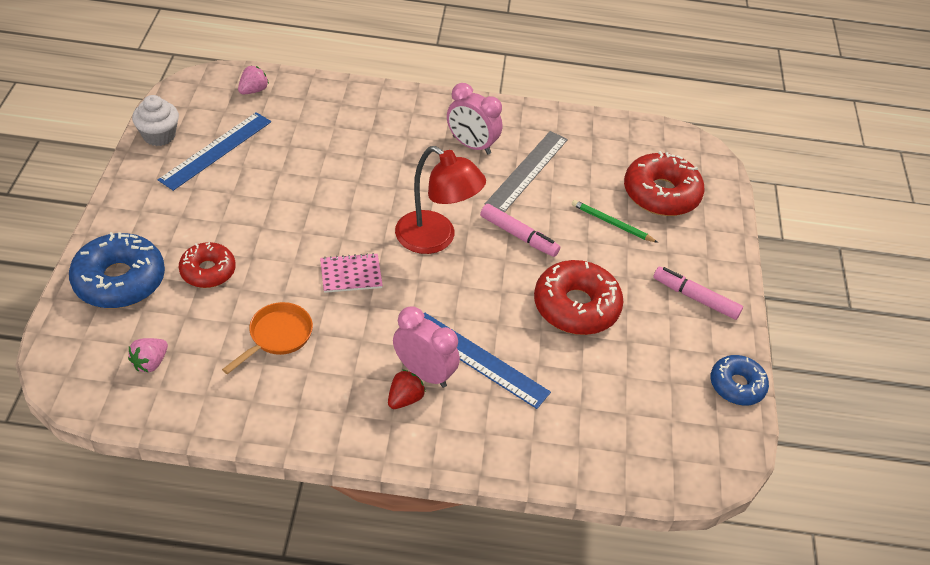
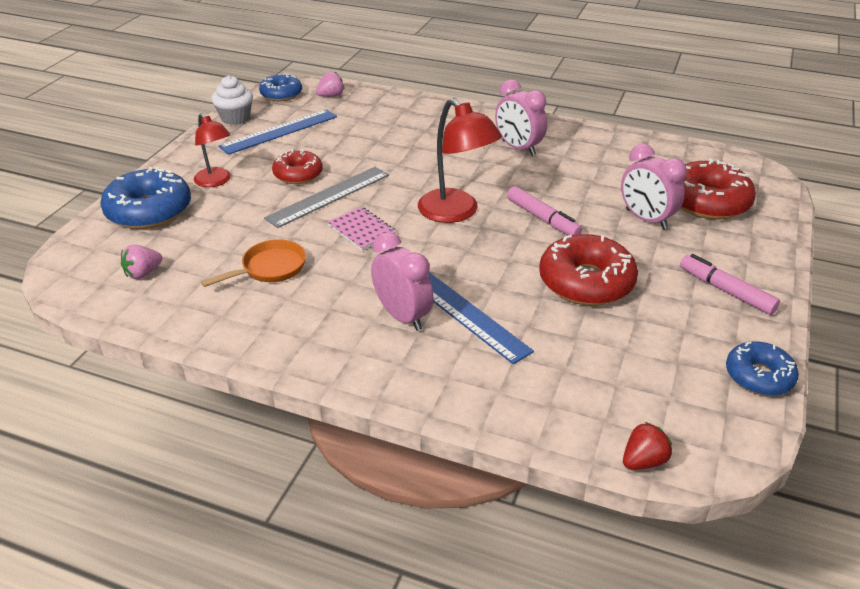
camera: 20 degrees right, 10 degrees down
red donut [179,242,236,288] -> red donut moved to [272,149,323,184]
pink notebook [320,253,383,293] -> pink notebook turned 45 degrees clockwise [328,207,397,250]
red strawberry [388,370,426,409] -> red strawberry moved to [623,422,672,470]
grey ruler [485,131,568,213] -> grey ruler moved to [264,167,389,228]
green pencil [572,200,658,243] -> pink clock [621,144,687,230]
none -> red lamp [194,113,231,187]
none -> blue donut [259,73,302,101]

